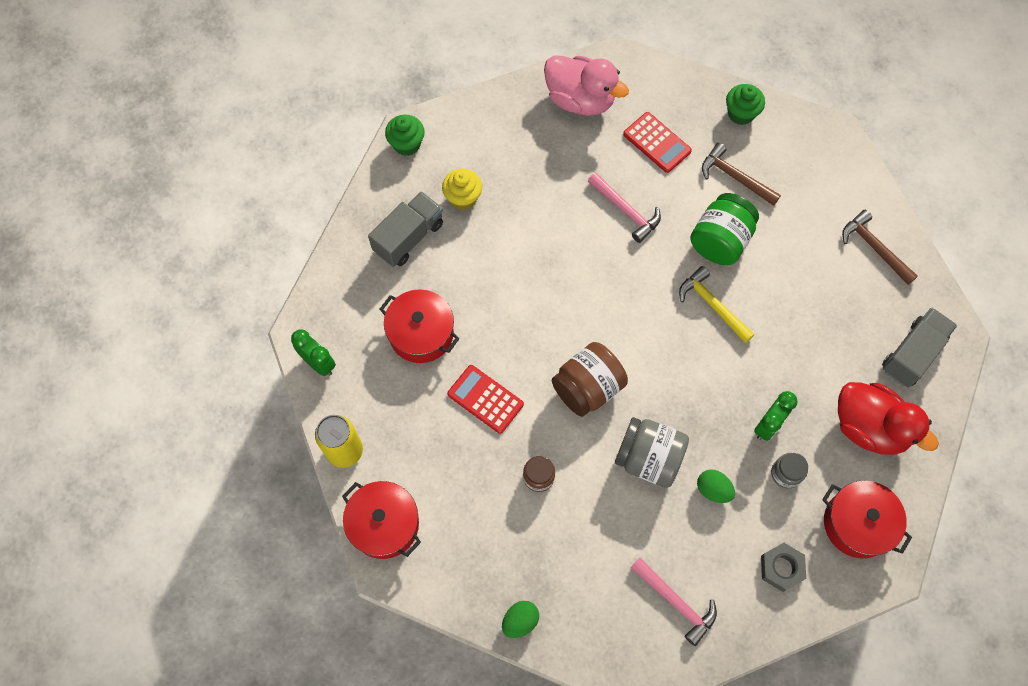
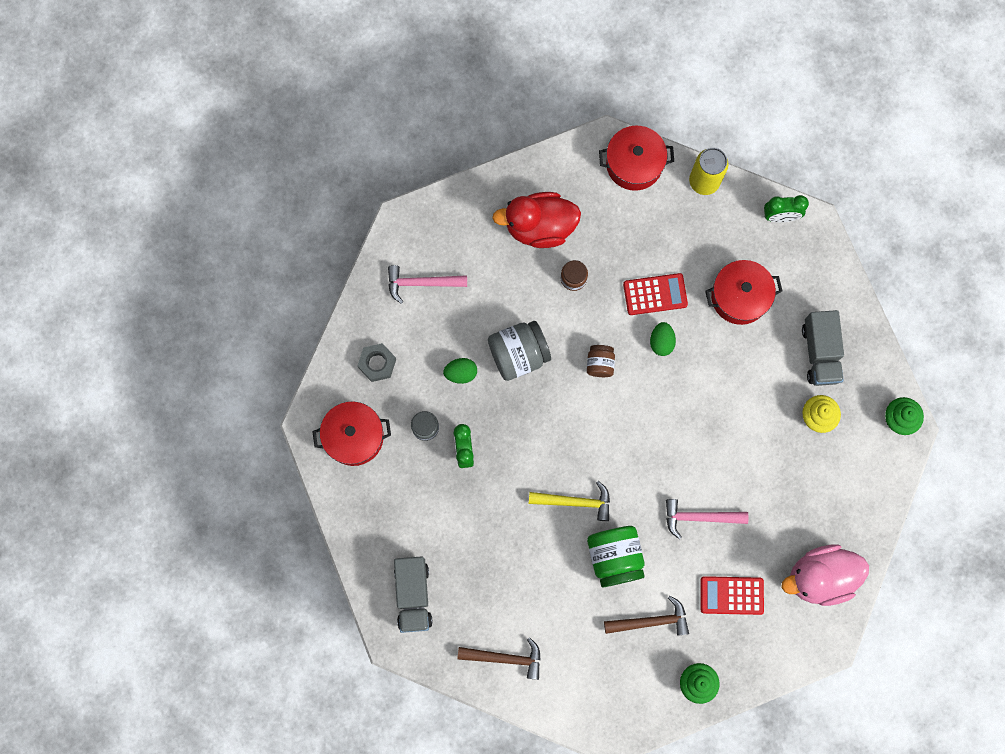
camera: 135 degrees right, 10 degrees up
green egg [502,601,539,638] -> green egg moved to [650,322,676,356]
brown jar [552,342,628,417] -> brown jar [587,345,615,377], size x0.55
red duck [838,382,939,455] -> red duck moved to [492,192,581,248]

